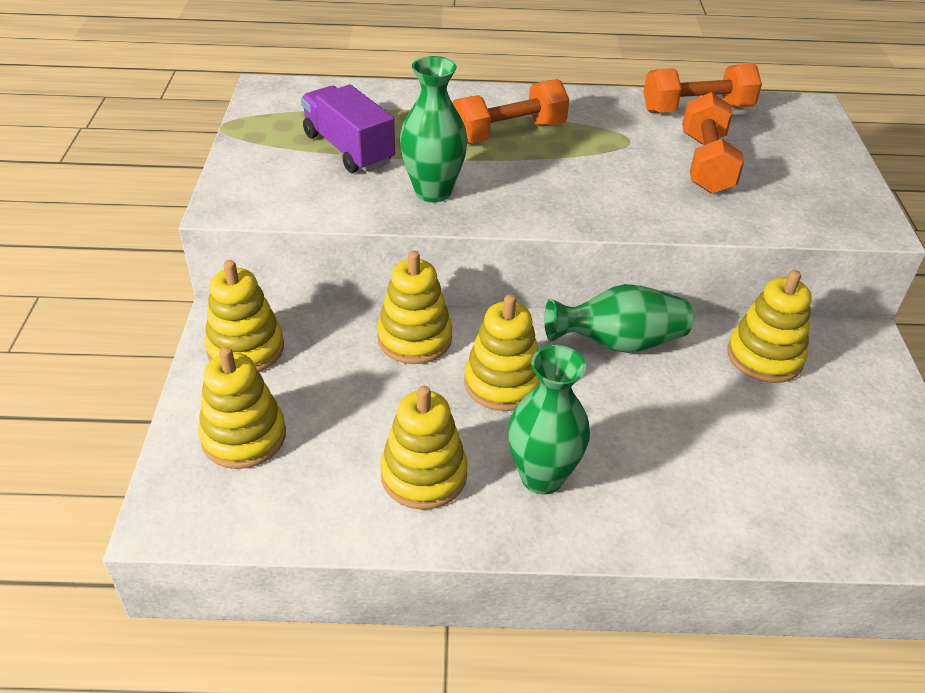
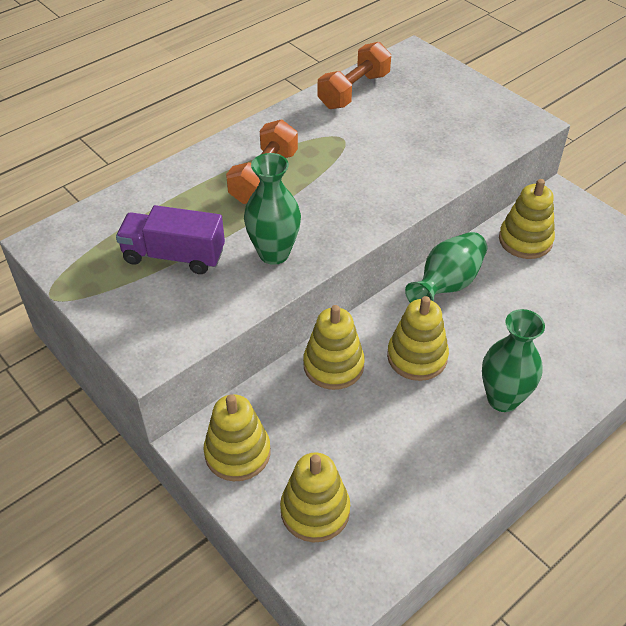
camera: 40 degrees left, 5 degrees up
yellow stacking toy [380,386,468,510] -> none
orange dumbbell [682,92,744,194] -> none

